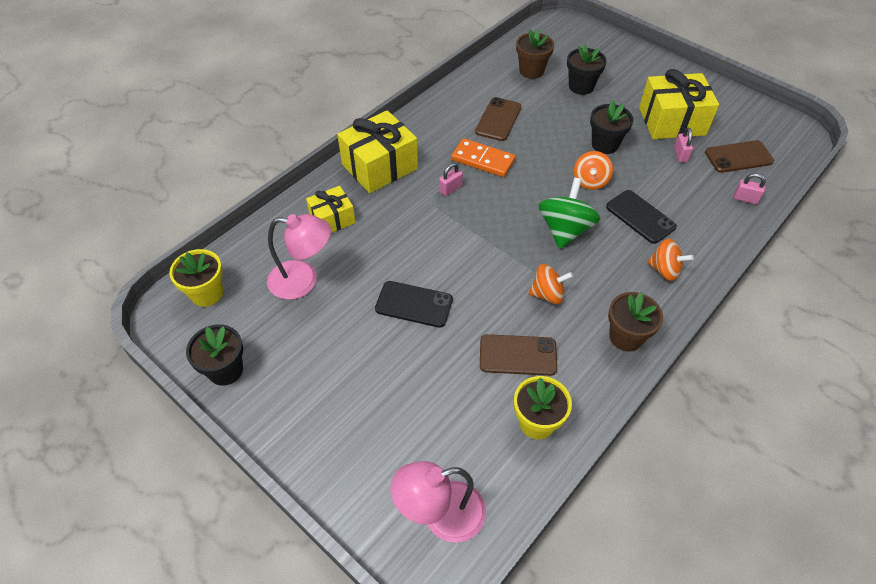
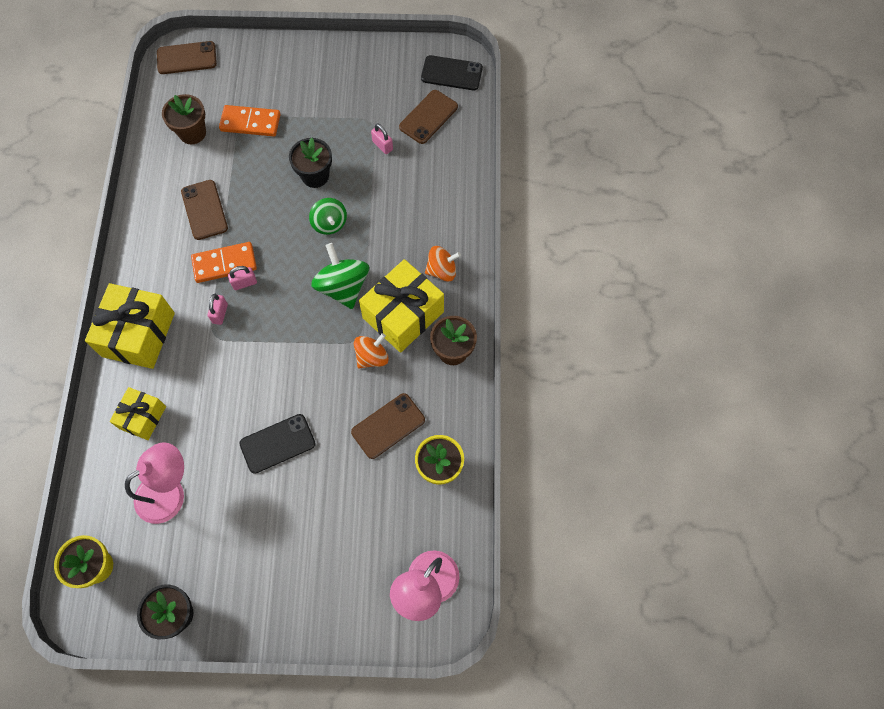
camera: 40 degrees left, 15 degrees up
black flower pot [567,44,607,95] -> orange domino [219,105,281,137]
orange spinning top [574,151,613,190] -> green spinning top [309,198,347,235]
black phone [606,190,677,244] -> black phone moved to [421,55,483,90]
yellow gift [639,69,719,139] -> yellow gift moved to [359,259,444,353]
pink padlock [734,173,766,204] -> pink padlock moved to [228,266,257,290]
none -> brown phone [157,41,217,74]

